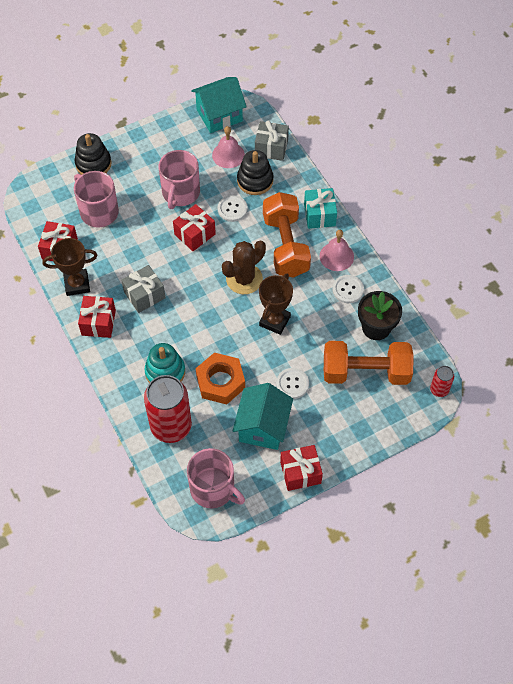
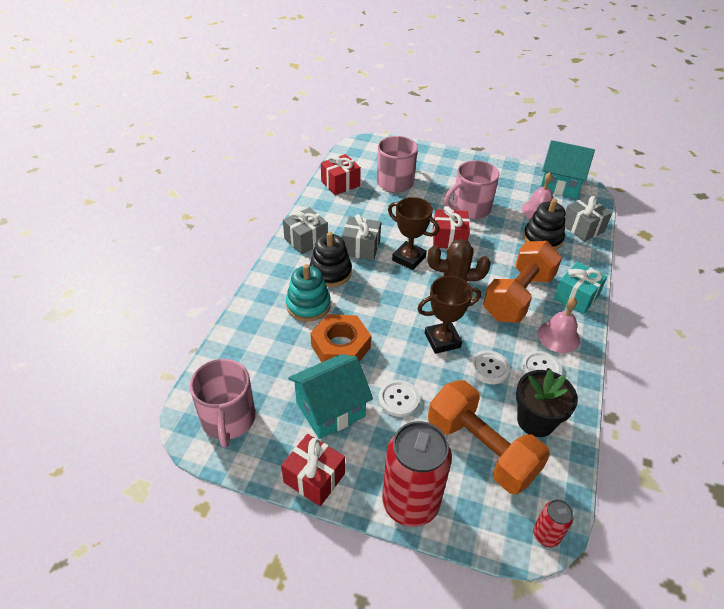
camera: 45 degrees right, 15 degrees down
brown trophy [42,238,98,296] -> brown trophy moved to [388,197,439,270]
black stacking toy [75,133,112,175] -> black stacking toy moved to [309,232,352,287]
red gift [78,296,116,338] -> grey gift [283,207,328,255]
red can [144,375,192,443] -> red can moved to [382,421,452,527]
white button [218,195,248,222] -> white button moved to [470,351,510,384]

